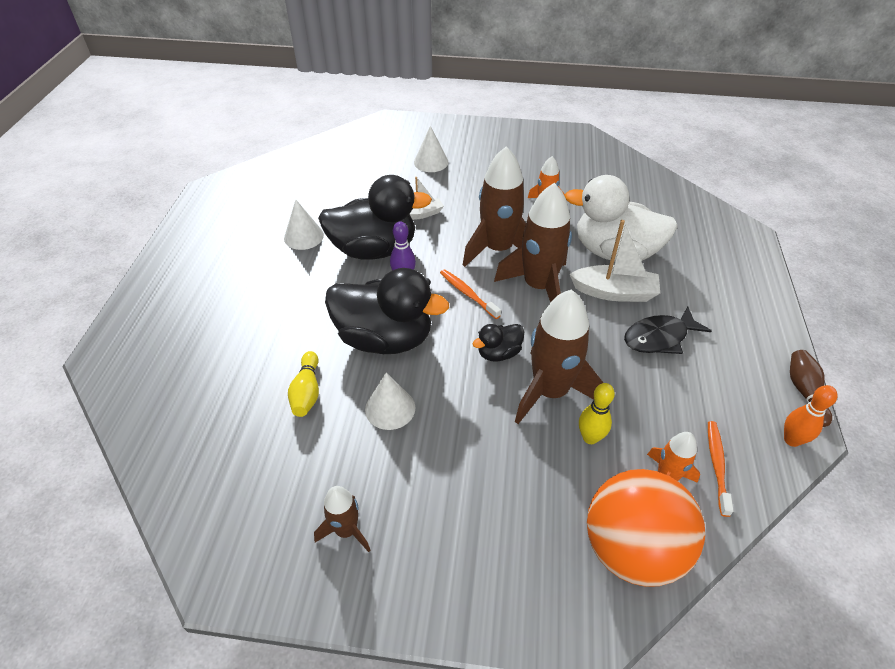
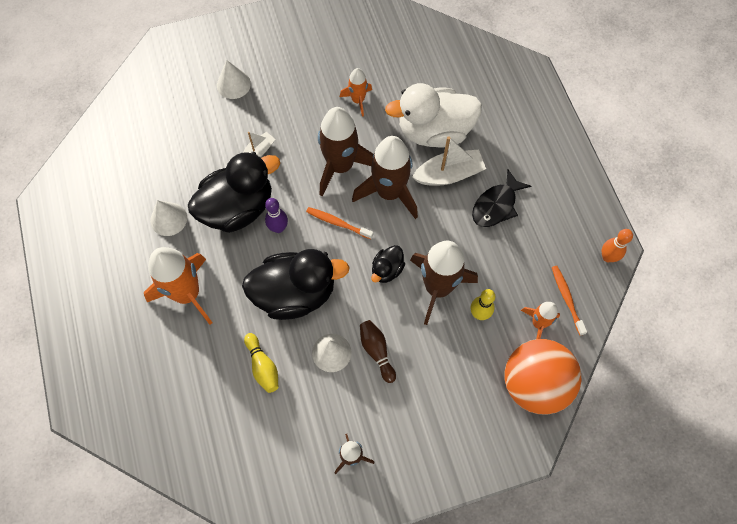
camera: 25 degrees left, 20 degrees up
brown bowling pin [790,350,832,427] -> brown bowling pin moved to [360,320,396,383]
none -> orange rocket [144,247,212,325]

